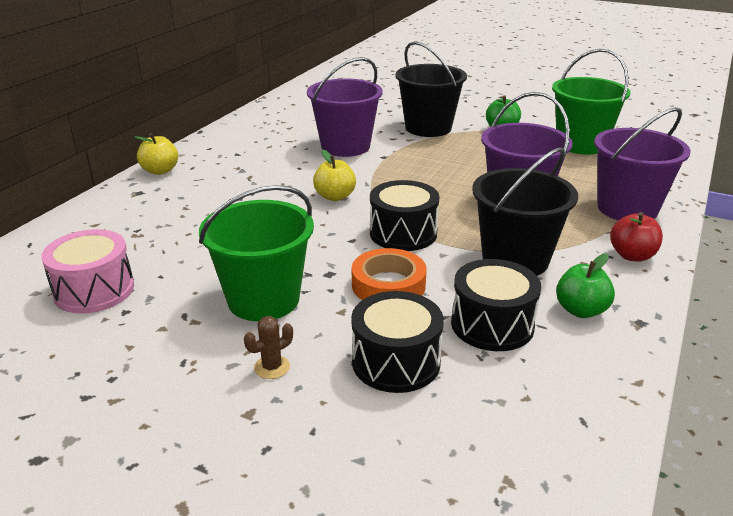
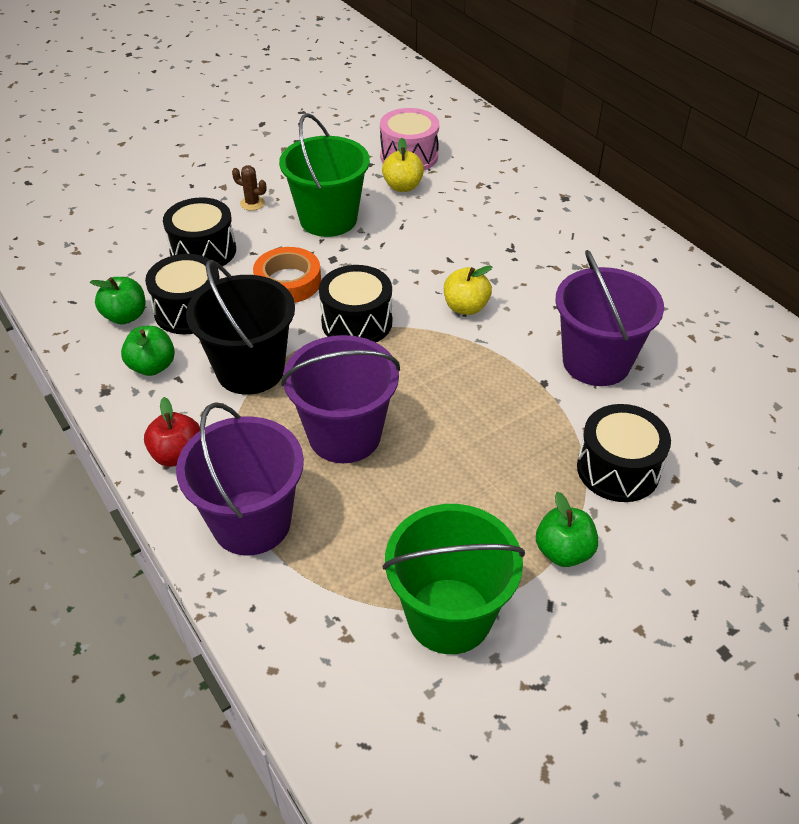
camera: 120 degrees right, 15 degrees up
yellow apple [135,133,178,175] -> yellow apple moved to [382,138,424,192]
brown cactus [244,316,293,379] -> brown cactus turned 60 degrees counterclockwise [232,165,267,211]
black bucket [395,41,467,137] -> black drum [577,404,671,502]
none -> green apple [90,277,146,324]

